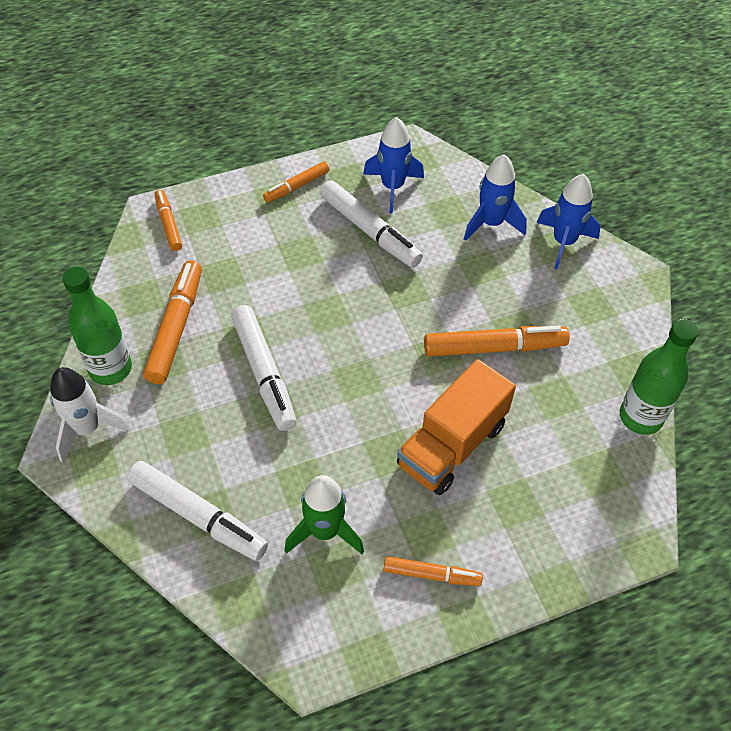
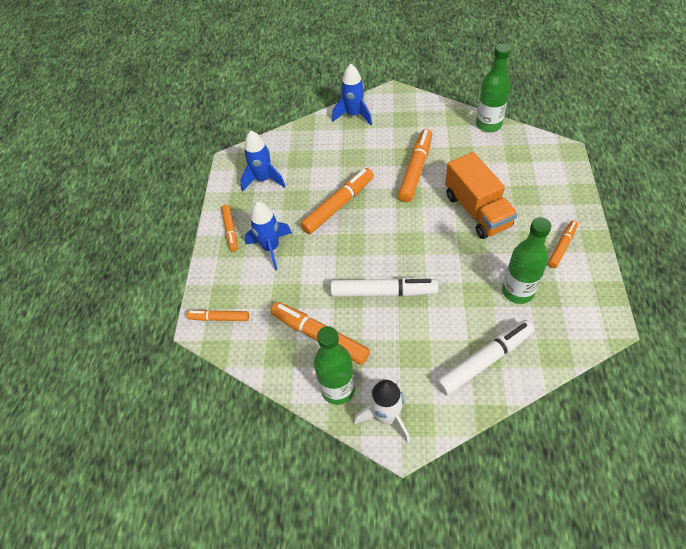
camera: 60 degrees left, 0 degrees up
green rocket [284,475,364,554] -> green bottle [502,217,551,304]
white marker [320,180,423,268] -> none
blue rocket [464,154,527,241] -> blue rocket moved to [245,202,292,270]
none -> orange marker [300,168,374,234]

